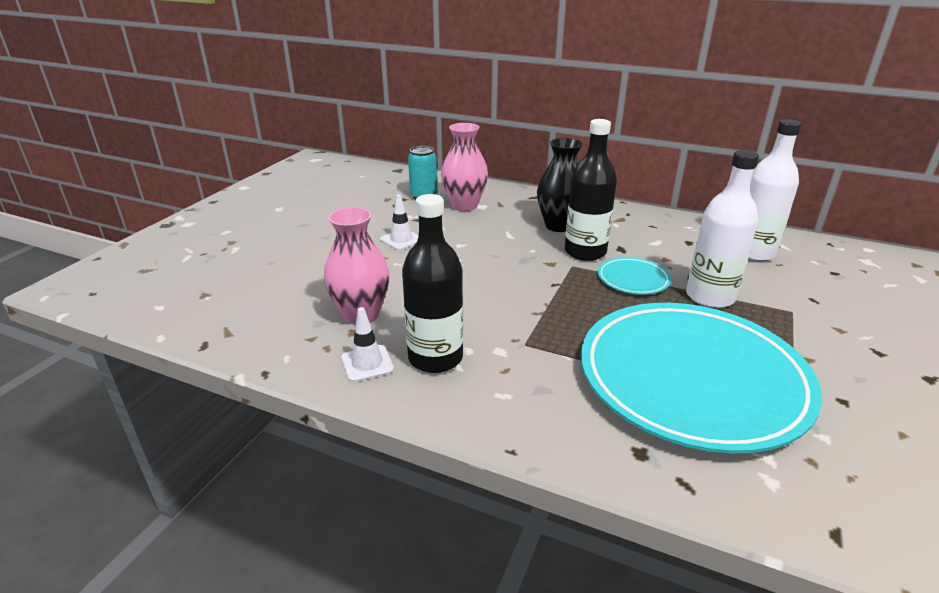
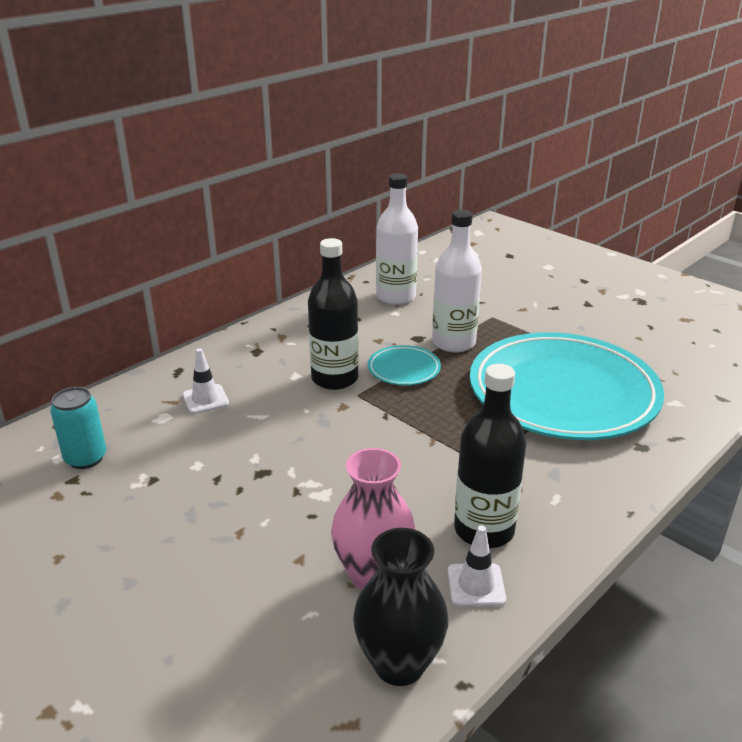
camera: 70 degrees left, 0 degrees up
white traffic cone [380,194,418,250] -> white traffic cone moved to [182,348,229,414]
pink vase [441,123,488,211] -> none
black vase [537,138,583,232] -> black vase moved to [353,528,448,686]

